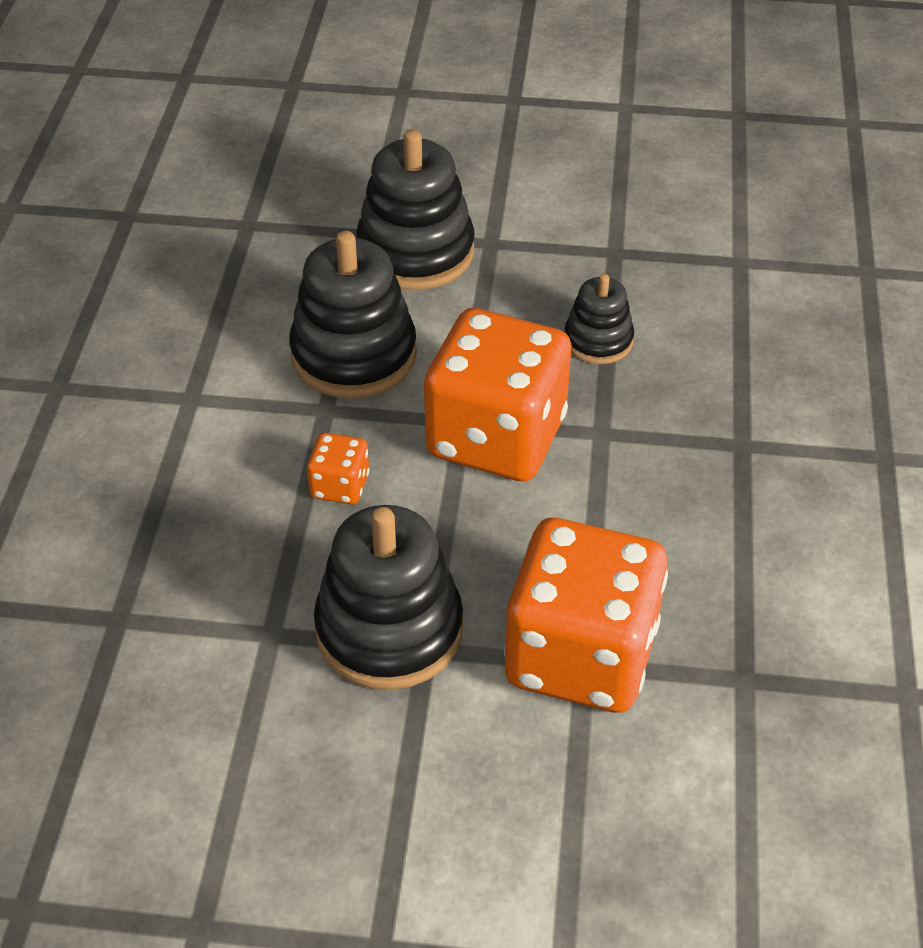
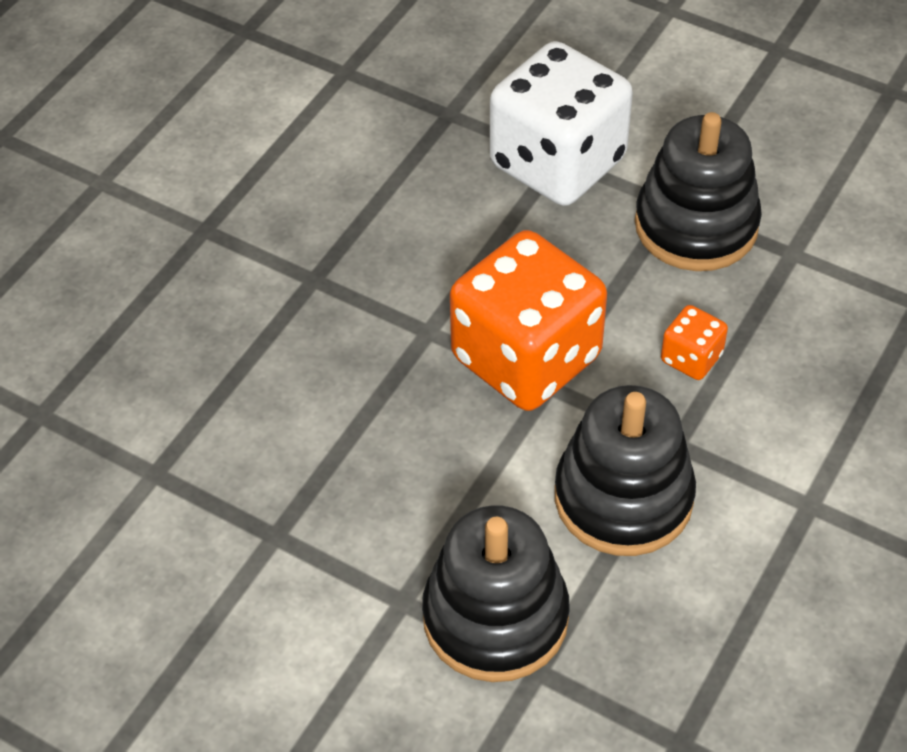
camera: 155 degrees left, 5 degrees up
orange dice [504,518,668,712] -> white dice [490,41,633,206]
black stacking toy [565,274,634,364] -> none

